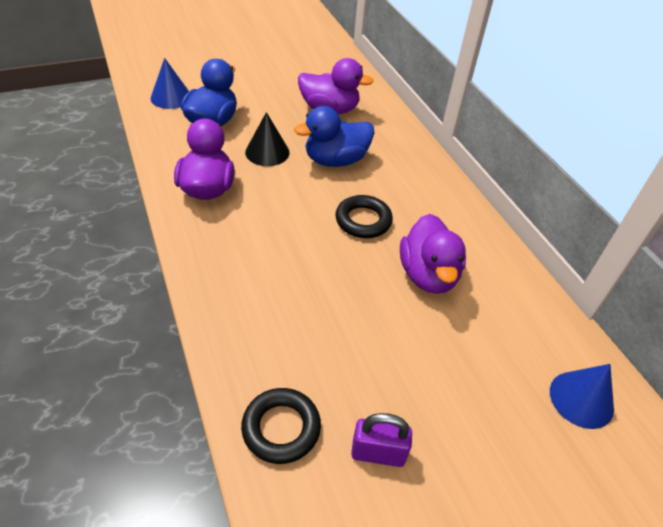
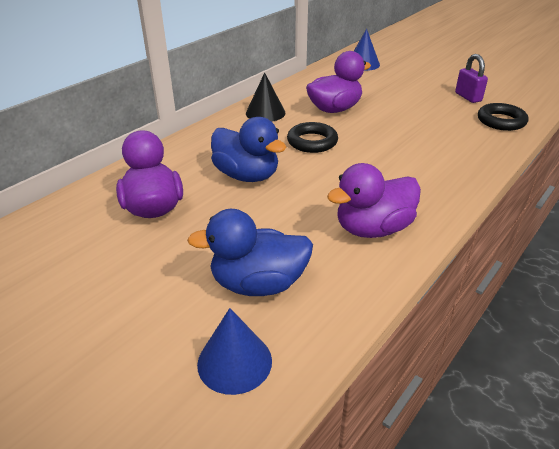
camera: 115 degrees left, 10 degrees down
black cone [245,112,290,166] -> black cone moved to [246,72,286,122]

